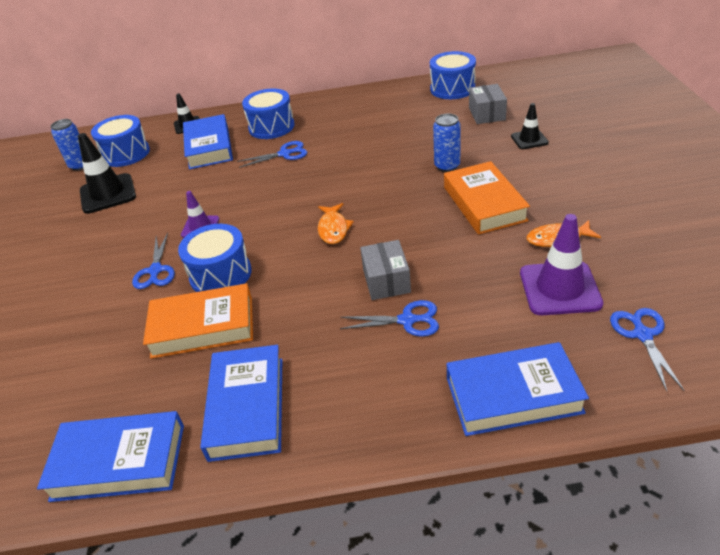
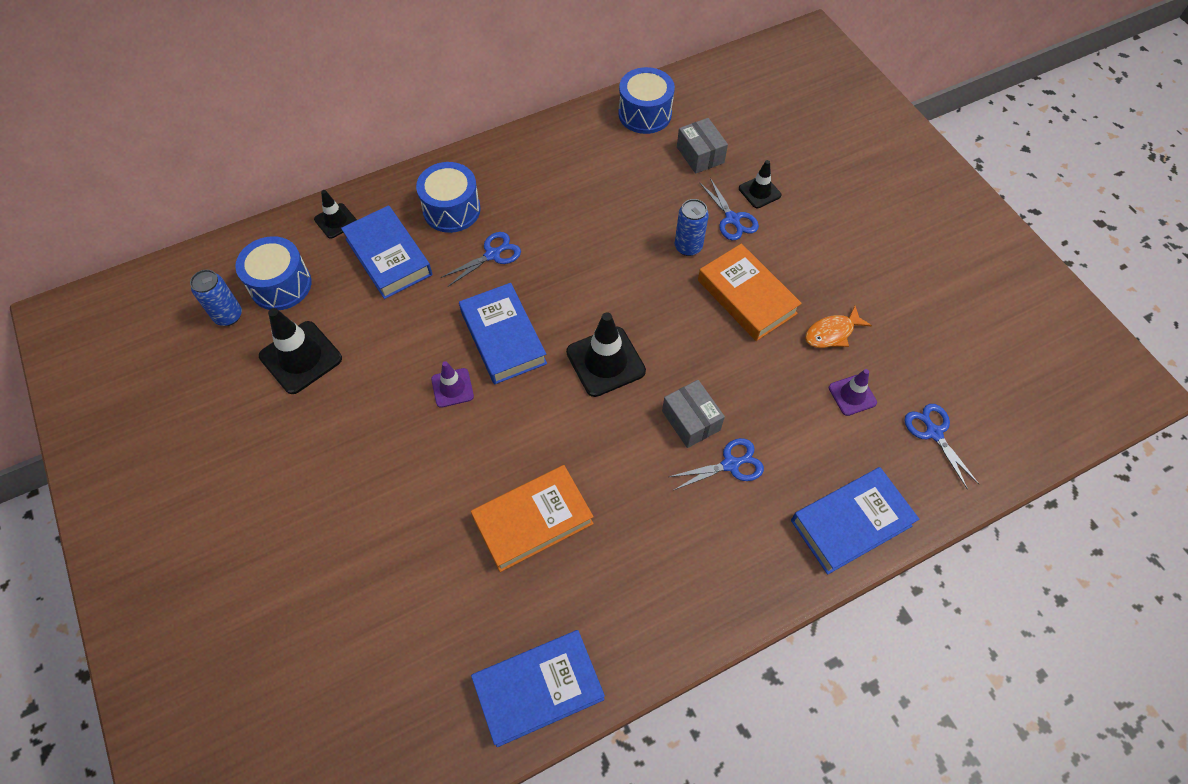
camera: 25 degrees left, 20 degrees up
blue scissors [132,233,175,289] -> blue scissors moved to [700,178,759,240]
blue drum [178,224,252,292] -> none
blue book [200,345,282,462] -> blue book moved to [459,283,547,384]
orange fish [318,203,354,244] -> black traffic cone [566,312,646,397]
purple traffic cone [520,214,603,315] -> purple traffic cone [829,369,877,416], size x0.58

